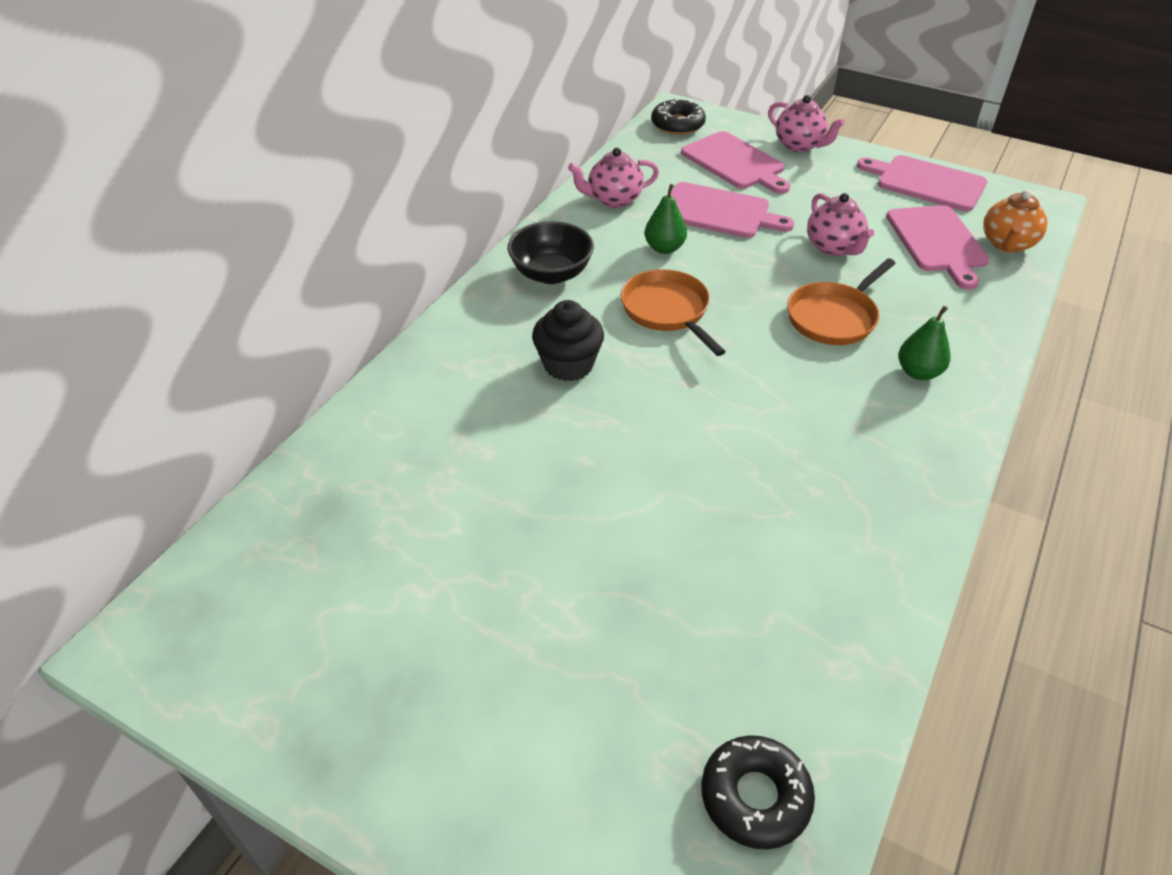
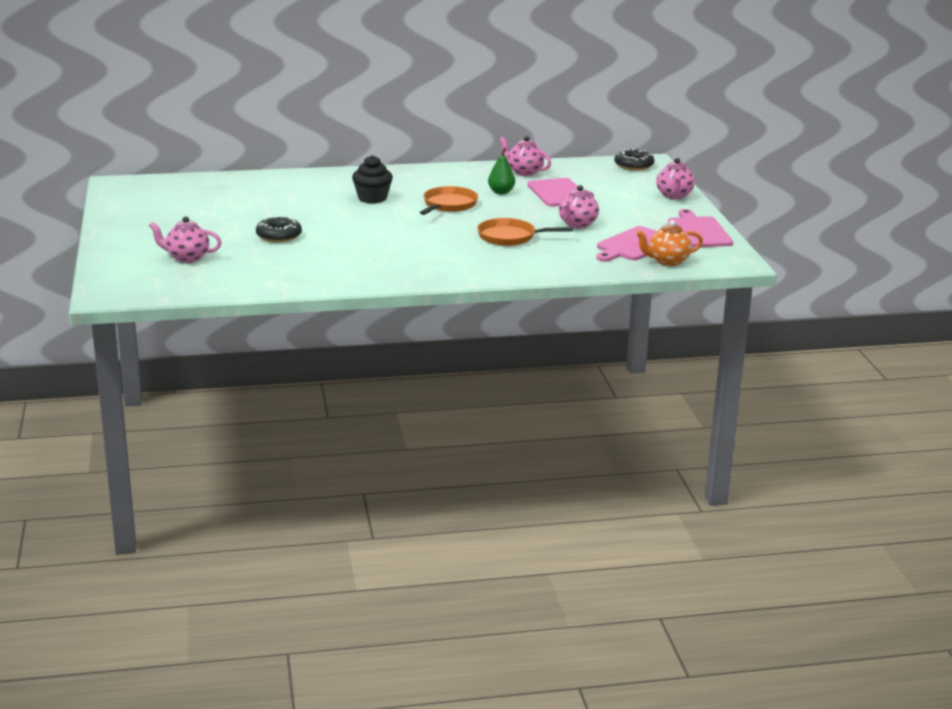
camera: 50 degrees right, 20 degrees down
black bowl [508,221,594,284] -> none
pink cutting board [681,131,790,194] -> none
black donut [701,735,815,849] -> black donut moved to [256,216,302,242]
green pear [899,306,951,380] -> none
none -> pink teapot [149,216,222,263]

